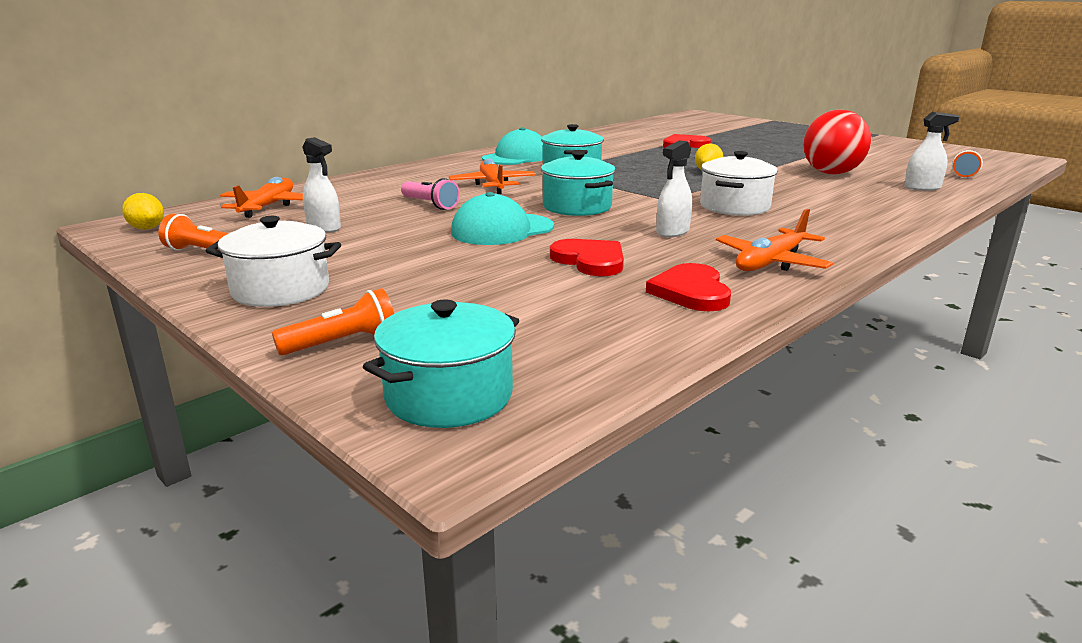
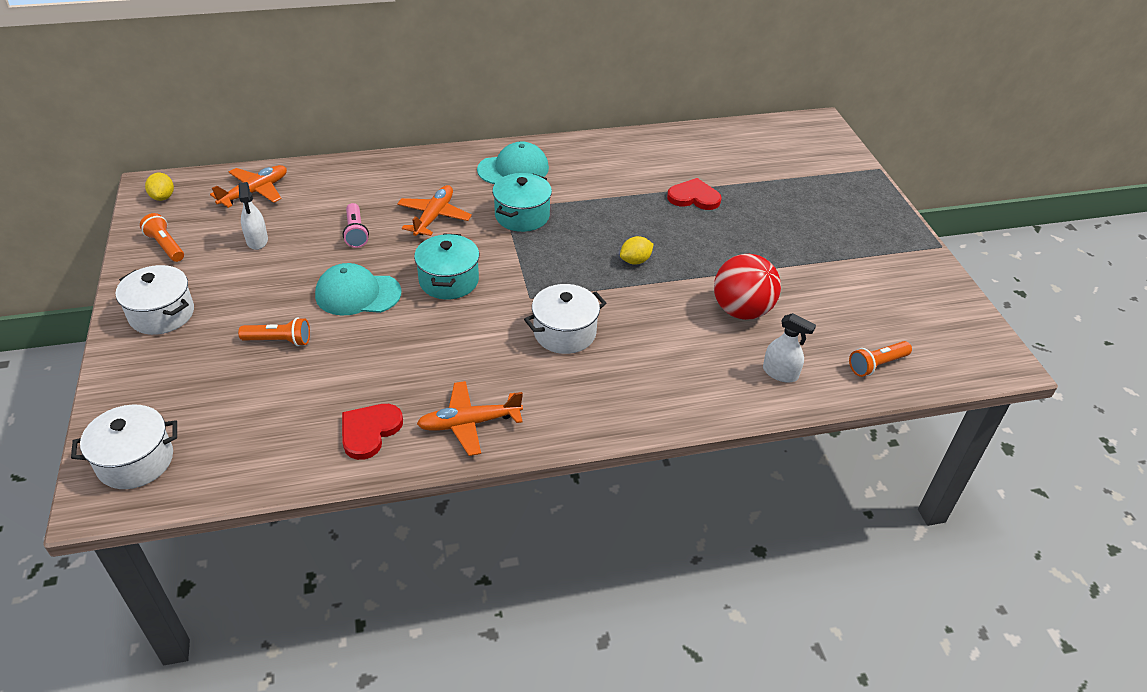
camera: 30 degrees right, 20 degrees up
orange flashlight [272,288,394,355] -> orange flashlight moved to [238,317,310,346]
turquoise pot [363,299,519,428] -> white pot [71,405,177,489]
red heart [550,239,624,276] -> none
white spray bottle [656,140,692,237] -> none

